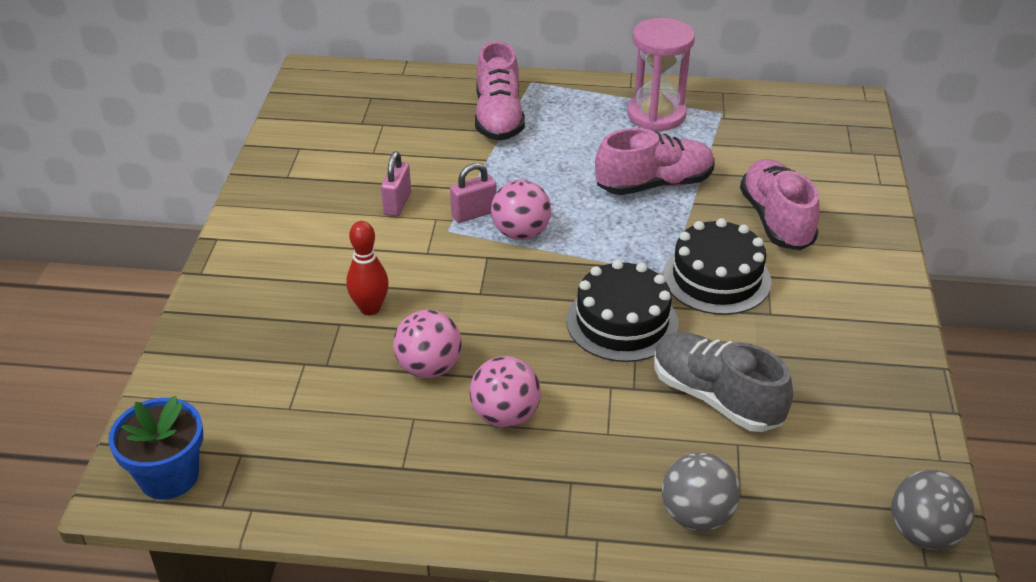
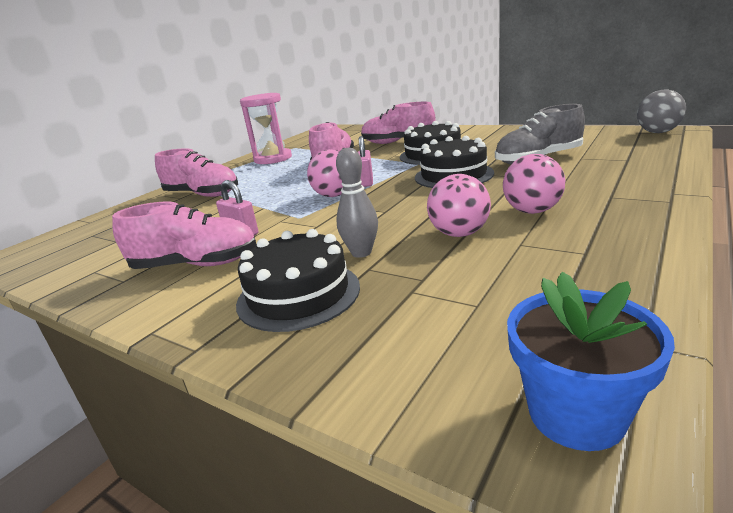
camera: 60 degrees left, 15 degrees down
red bowling pin [346,221,389,315] -> grey bowling pin [336,148,378,258]
pink padlock [450,163,497,223] -> pink padlock moved to [358,136,373,187]
grey ball [662,452,740,531] -> none
none -> pink shoe [112,202,257,269]
none -> black cake [236,229,360,332]

